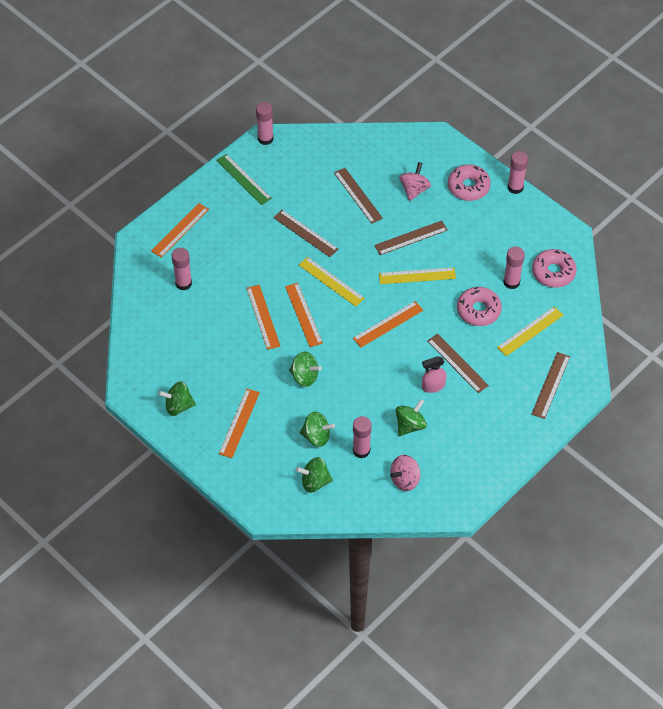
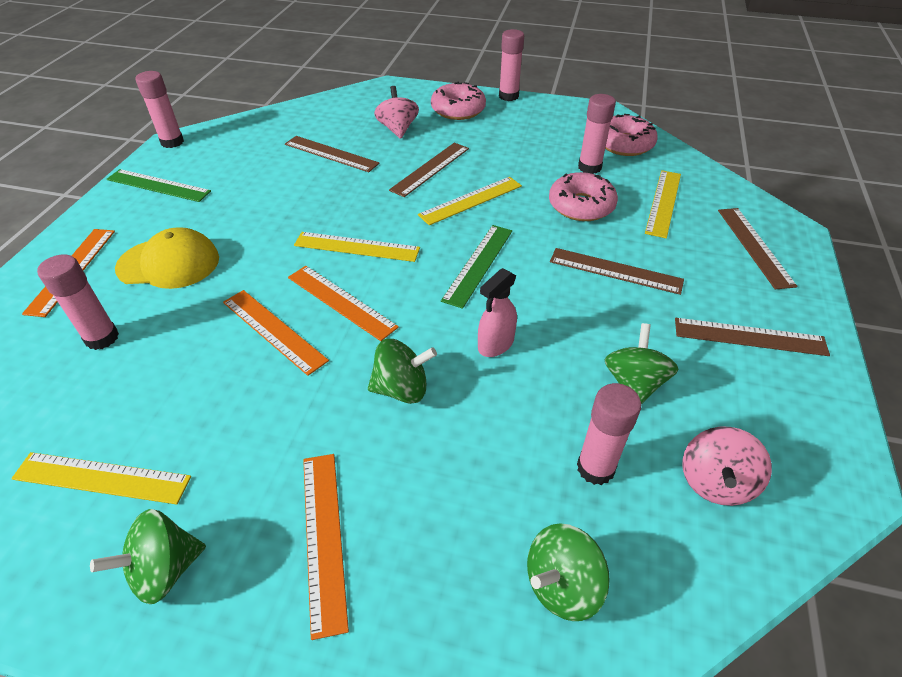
camera: 30 degrees left, 10 degrees down
brown ruler [273,210,338,257] -> brown ruler moved to [675,318,830,356]
green spinning top [300,412,335,447] -> none
orange ruler [353,301,423,348] -> green ruler [441,225,512,309]
pink spray bottle [422,356,447,393] -> pink spray bottle moved to [478,268,517,357]
none -> yellow ruler [11,452,191,505]
none -> yellow cap [115,227,219,289]

